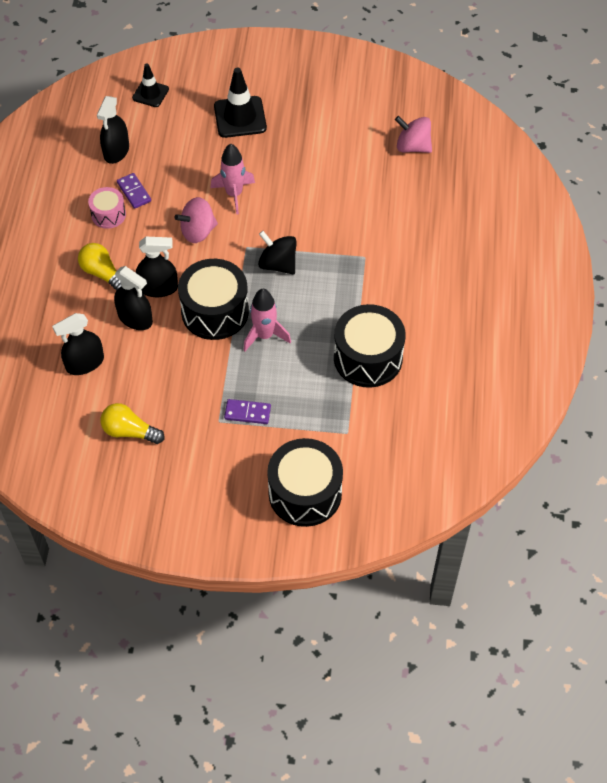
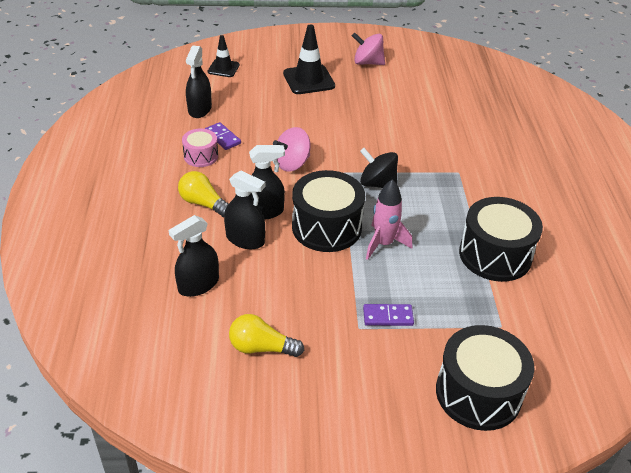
camera: 10 degrees left, 15 degrees down
pink rocket [211,144,255,214] -> none
pink spinning top [395,116,432,153] -> pink spinning top moved to [352,33,385,65]

